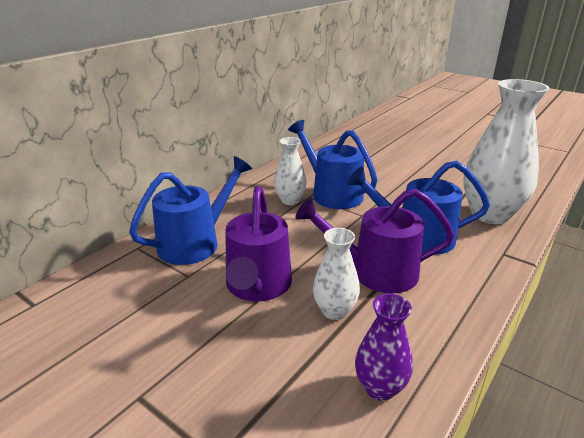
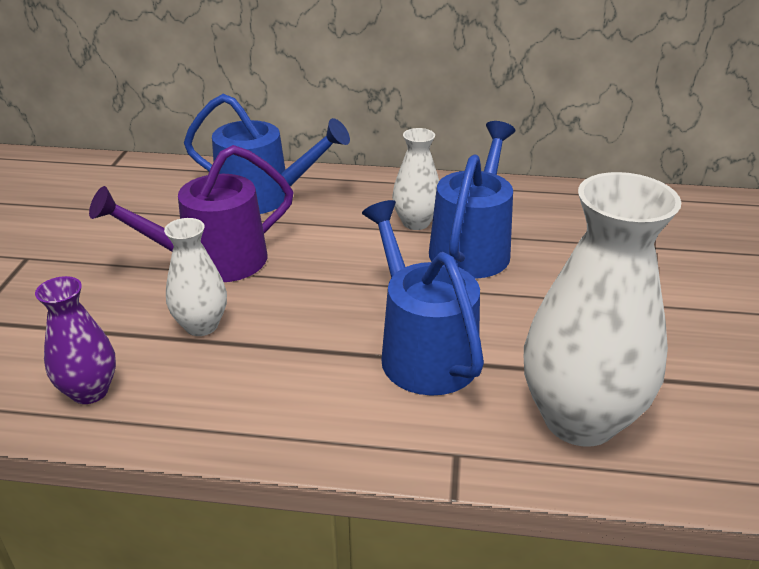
camera: 60 degrees right, 5 degrees up
purple watering can [295,189,454,293] -> none

